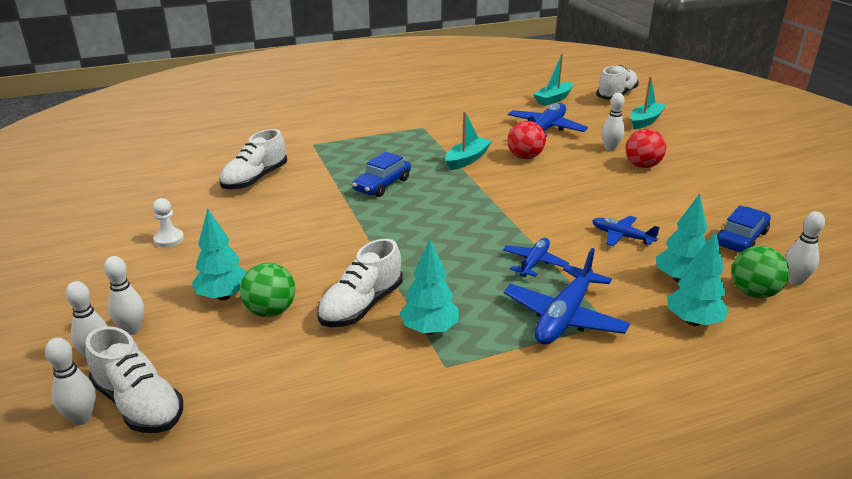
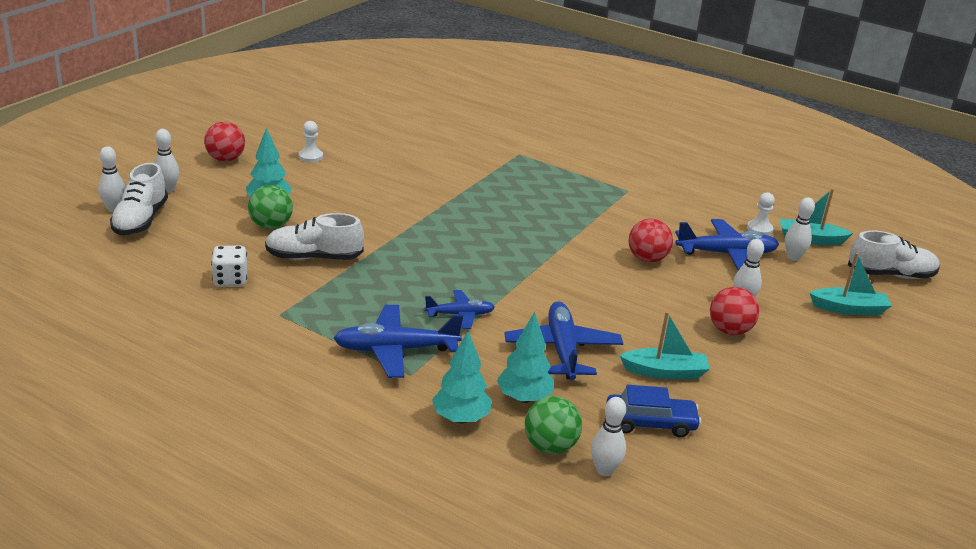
camera: 50 degrees right, 0 degrees up
white bowling pin [104,256,144,335] -> white bowling pin moved to [785,198,815,261]
white shoe [219,129,287,190] -> none
blue car [352,152,411,197] -> none
turquoise tree [399,239,459,335] -> none
turquoise boat [445,111,492,170] -> turquoise boat moved to [619,311,710,379]
blue plane [593,216,660,246] -> blue plane [504,301,623,380], size x1.69
none -> red ball [204,122,245,162]
none -> white dice [211,246,247,286]
none -> white pawn [747,192,775,235]

